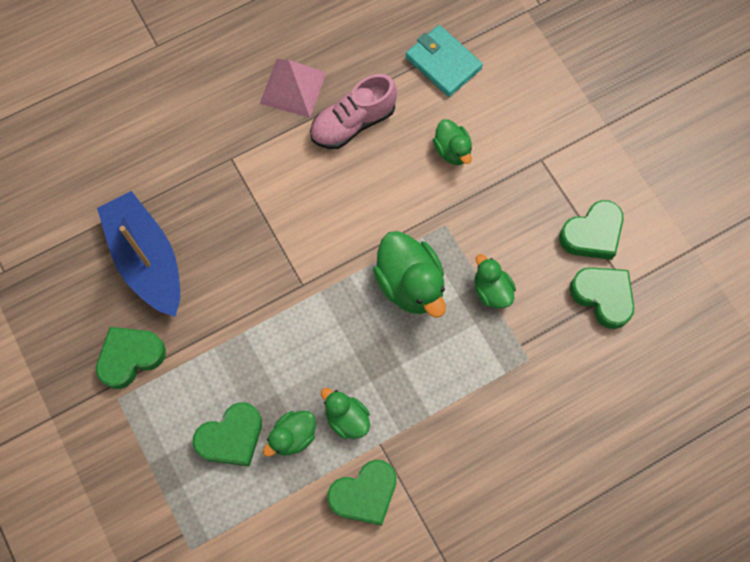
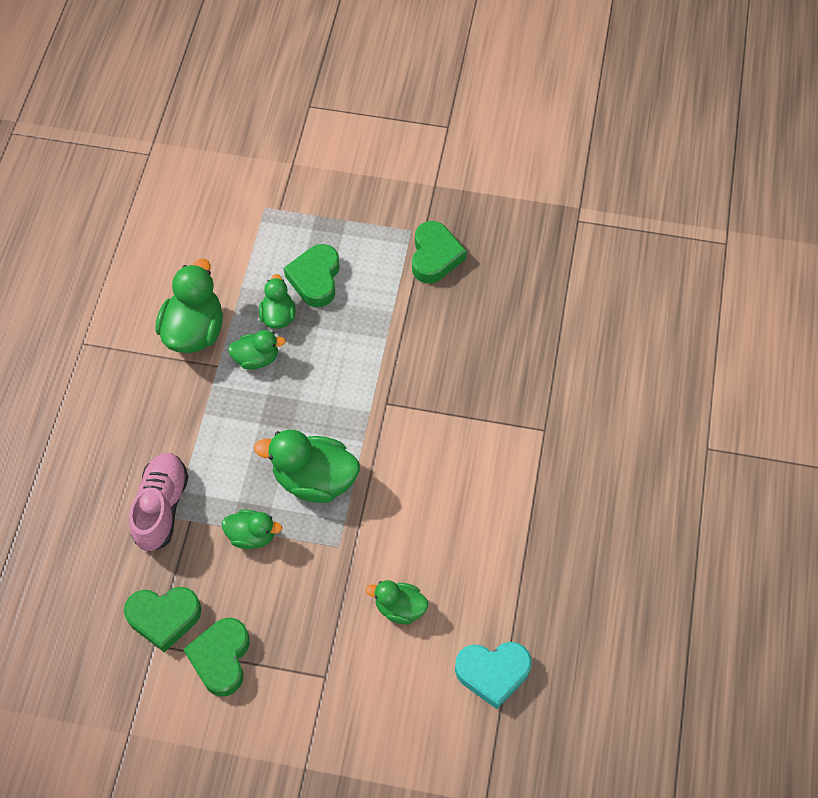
camera: 130 degrees right, 10 degrees down
blue boat [97,191,180,317] -> none
pink pyramid [260,59,327,118] -> none
pink shoe [310,74,397,149] -> pink shoe moved to [129,453,189,552]
green heart [327,460,397,526] -> green duck [155,259,223,353]
turquoise wallet [405,25,483,97] -> turquoise heart [455,642,532,709]

